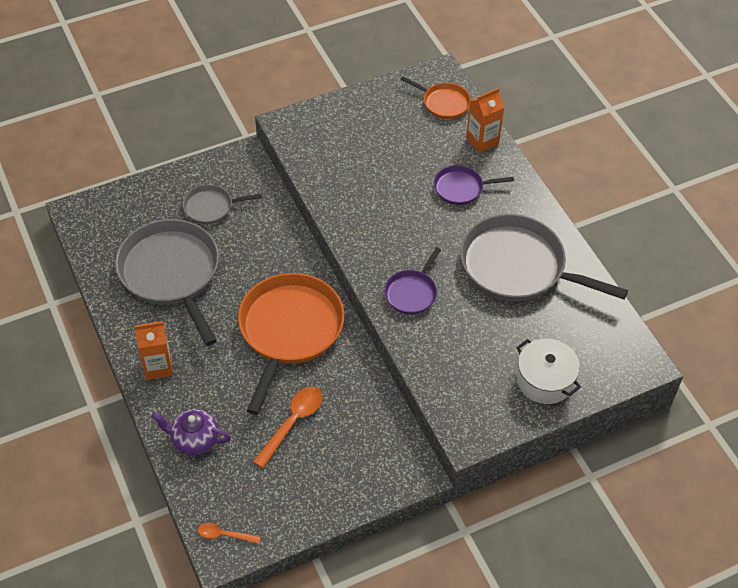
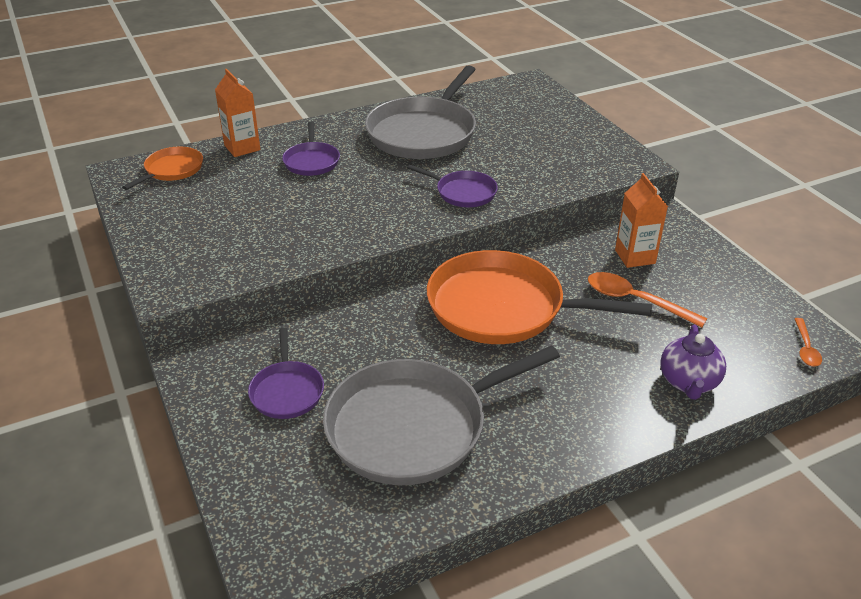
camera: 90 degrees left, 15 degrees down
orange carton [134,321,173,380] -> orange carton moved to [615,173,668,268]
grey pan [183,185,262,224] -> purple pan [248,327,324,419]
white pot [516,339,581,404] -> none

